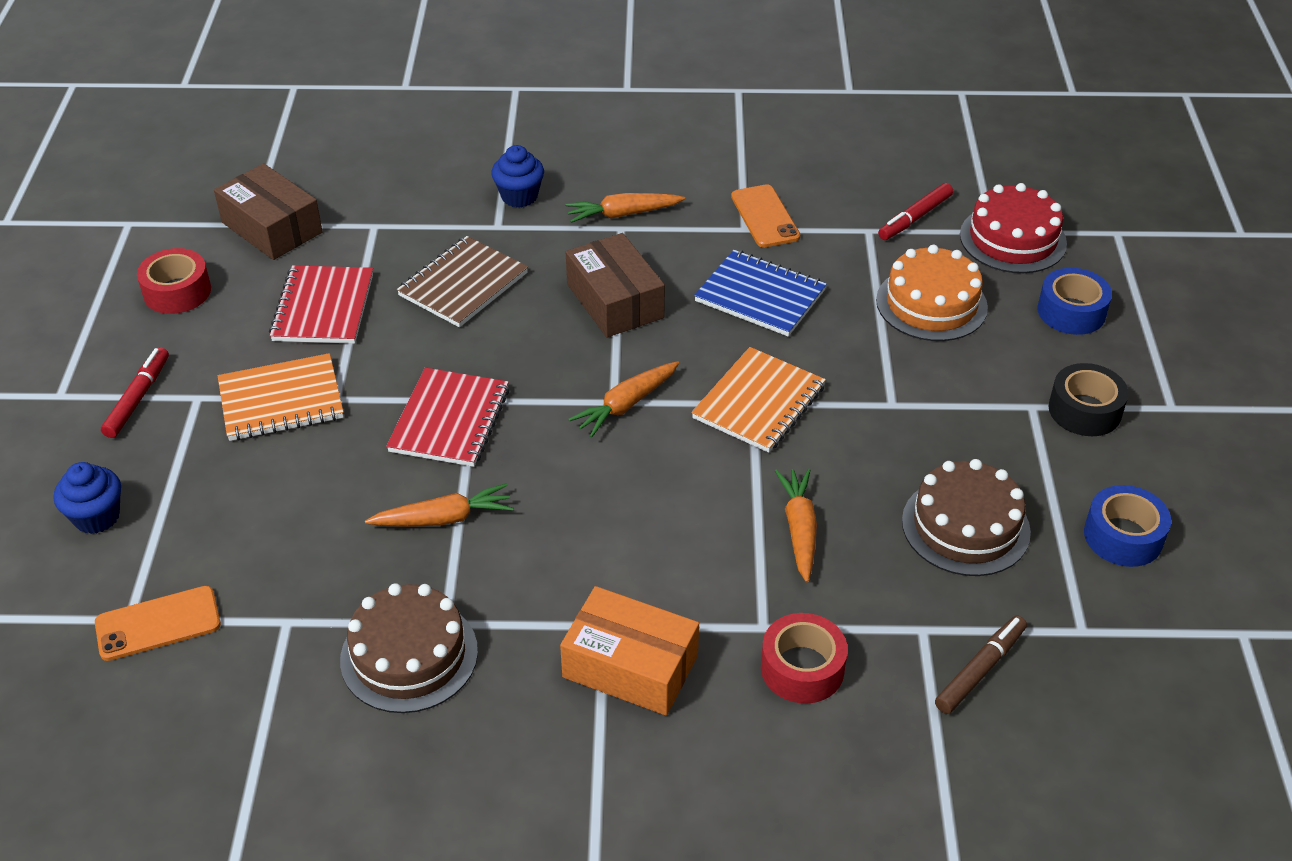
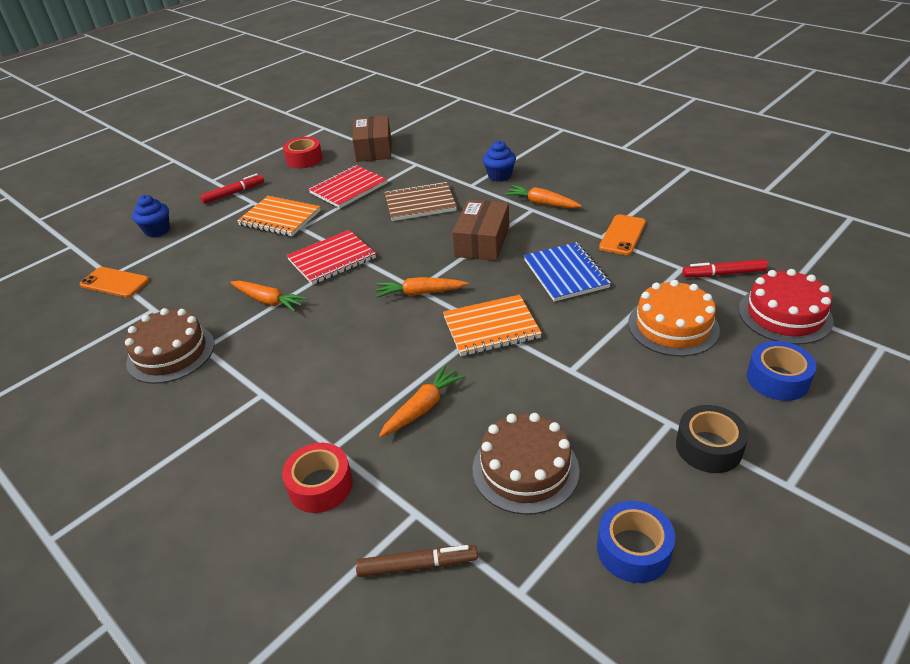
camera: 45 degrees right, 5 degrees down
orange box [560,586,699,716] -> none

